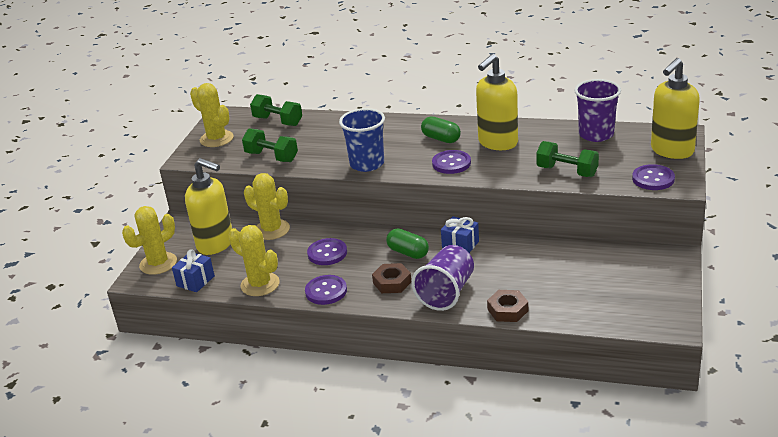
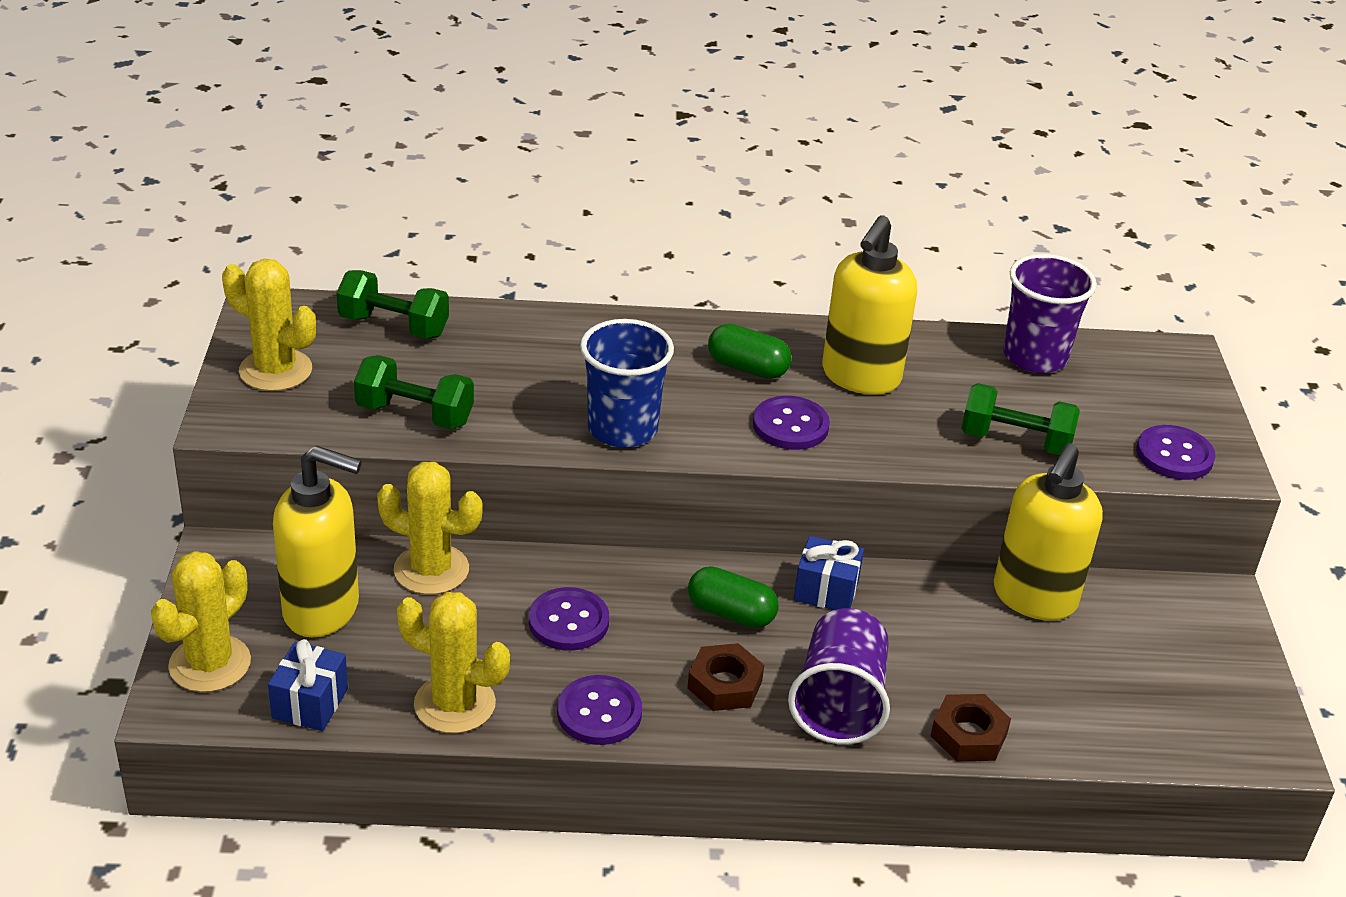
camera: 20 degrees left, 5 degrees up
yellow soap dispenser [651,58,700,159] -> yellow soap dispenser moved to [994,443,1103,620]

